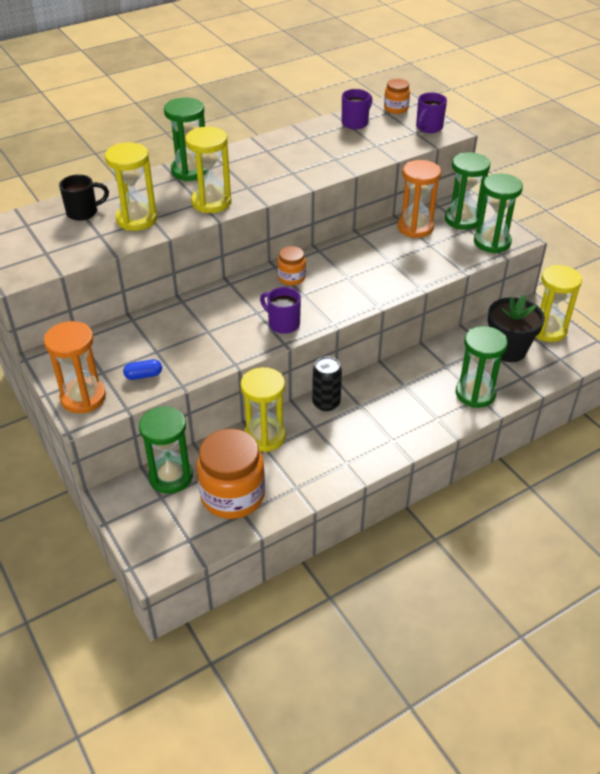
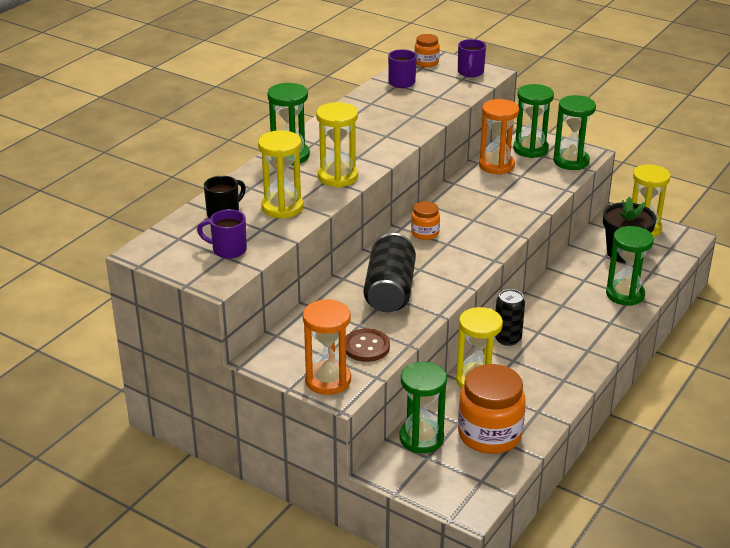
camera: 25 degrees left, 10 degrees down
blue capsule [123,359,162,380] -> brown button [346,328,390,362]
purple mug [260,287,301,334] -> purple mug moved to [197,209,247,259]
none -> black can [364,233,416,312]

